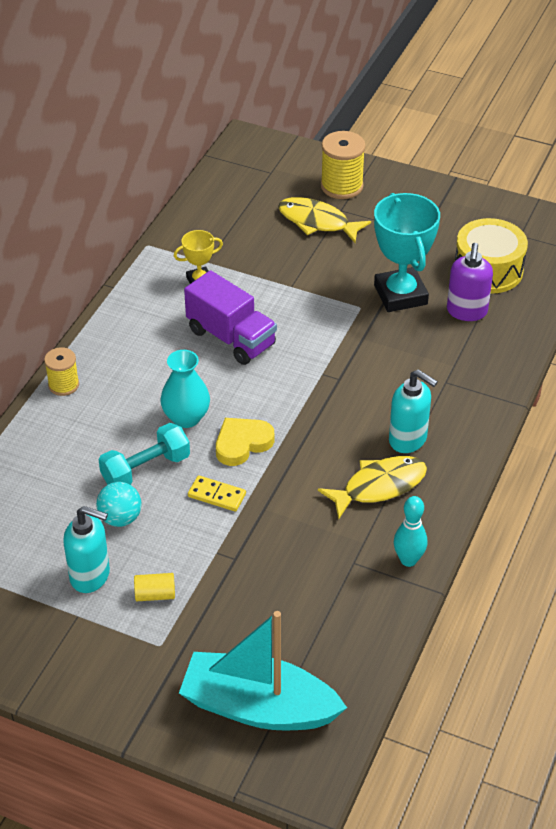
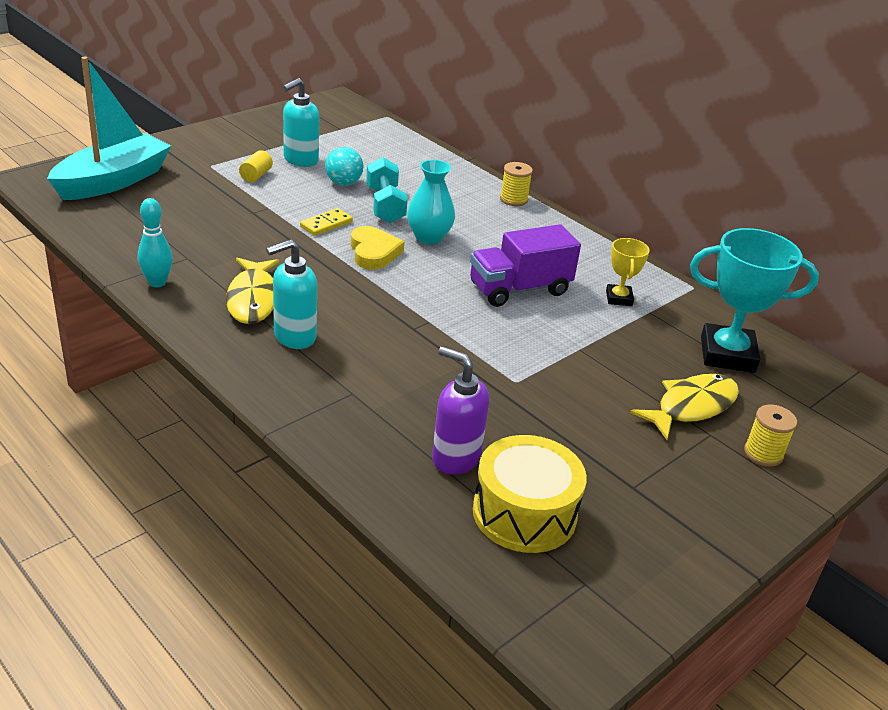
camera: 110 degrees right, 10 degrees down
yellow spool [321,131,366,199] -> yellow spool [744,404,797,467], size x0.63
turquoise trophy [374,193,440,312] -> turquoise trophy moved to [690,228,819,373]

